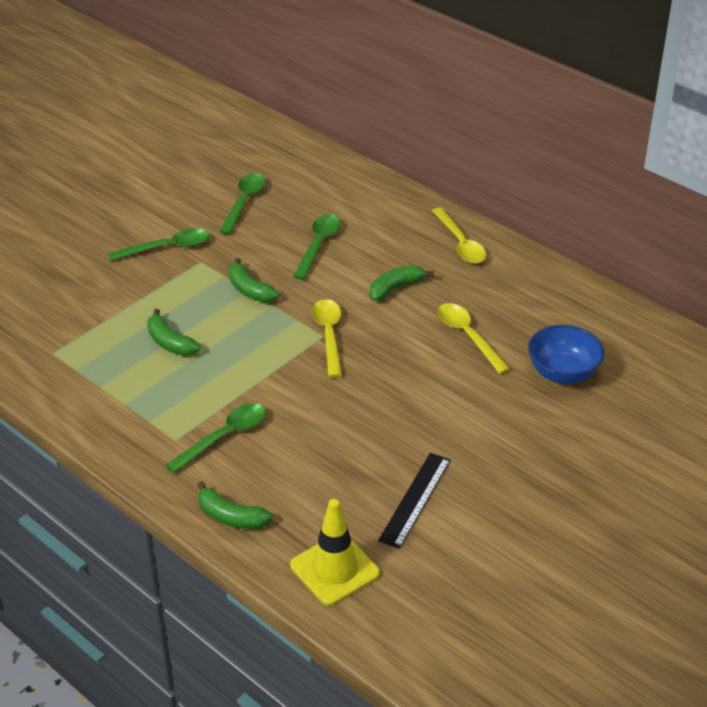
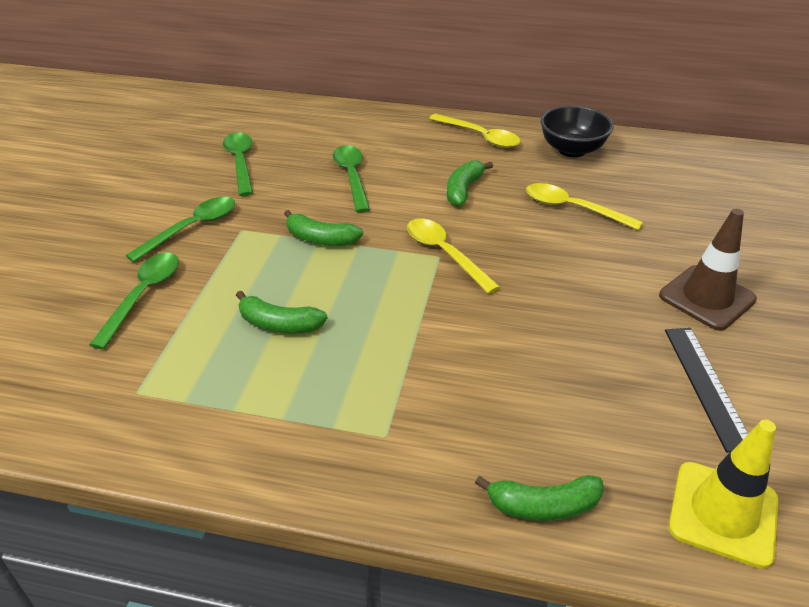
camera: 30 degrees left, 0 degrees up
green spoon [165,403,266,473] -> green spoon moved to [89,253,179,349]
blue bowl [528,325,604,384] -> none
none -> black bowl [540,105,614,157]
none -> brown traffic cone [659,209,757,331]

